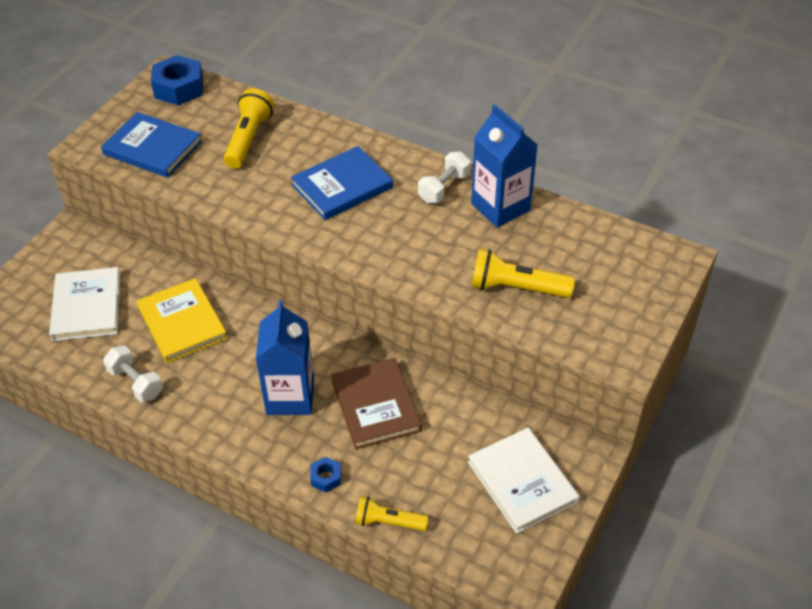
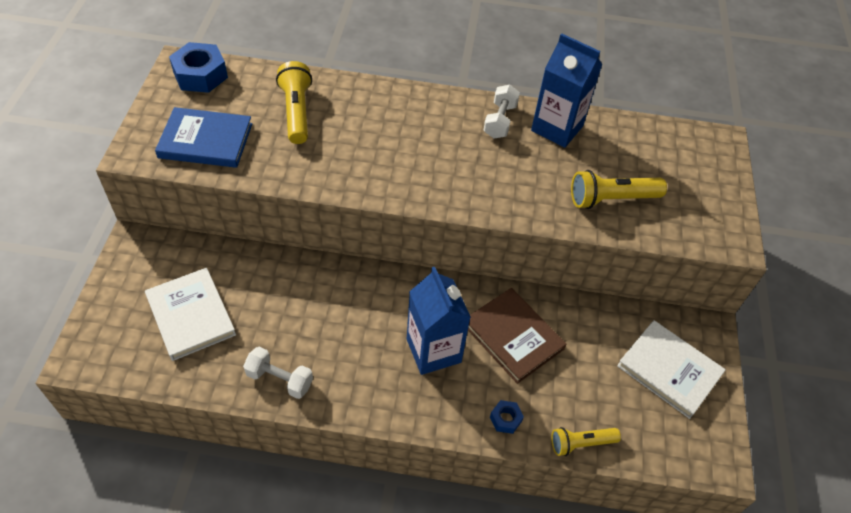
camera: 25 degrees left, 5 degrees up
yellow book [137,278,227,363] -> none
blue book [291,146,393,220] -> none

